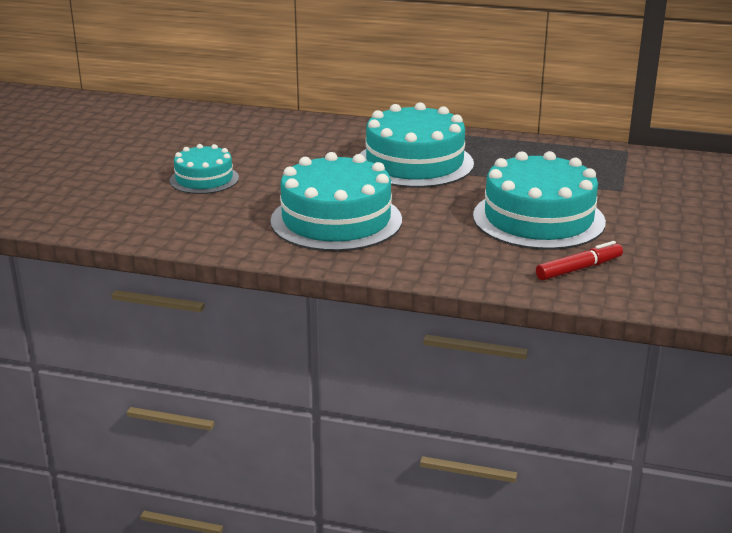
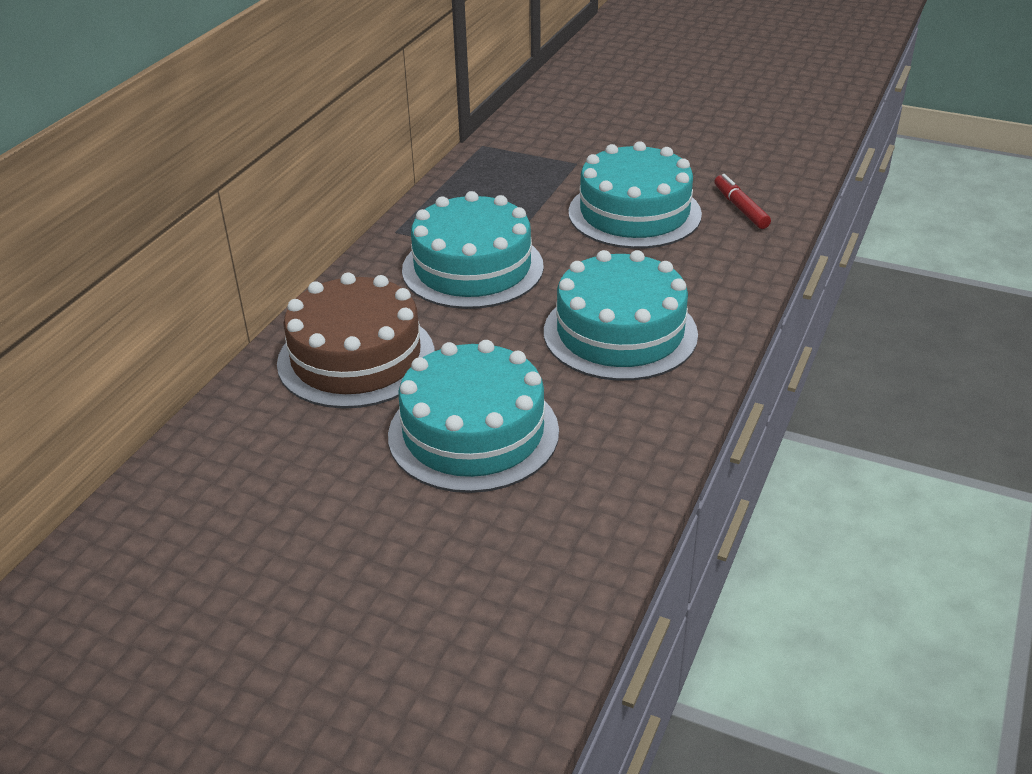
camera: 80 degrees left, 10 degrees up
turquoise cake [170,144,239,194] -> turquoise cake [388,340,559,493], size x1.77
none -> brown cake [277,273,435,409]

